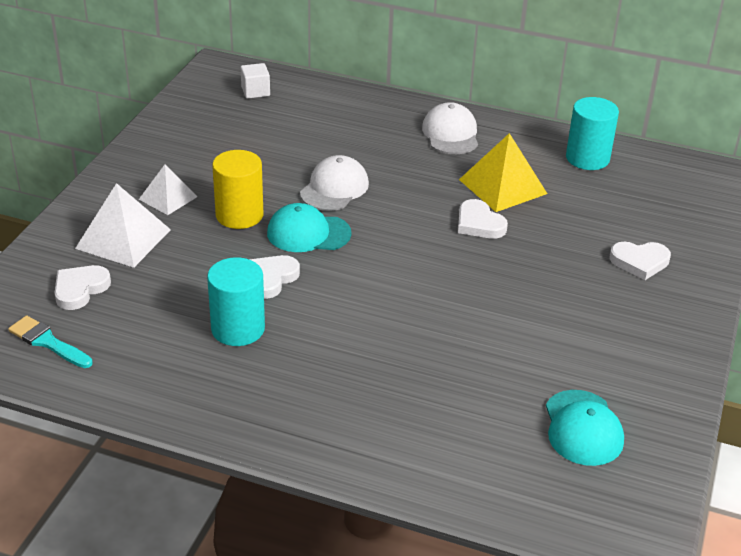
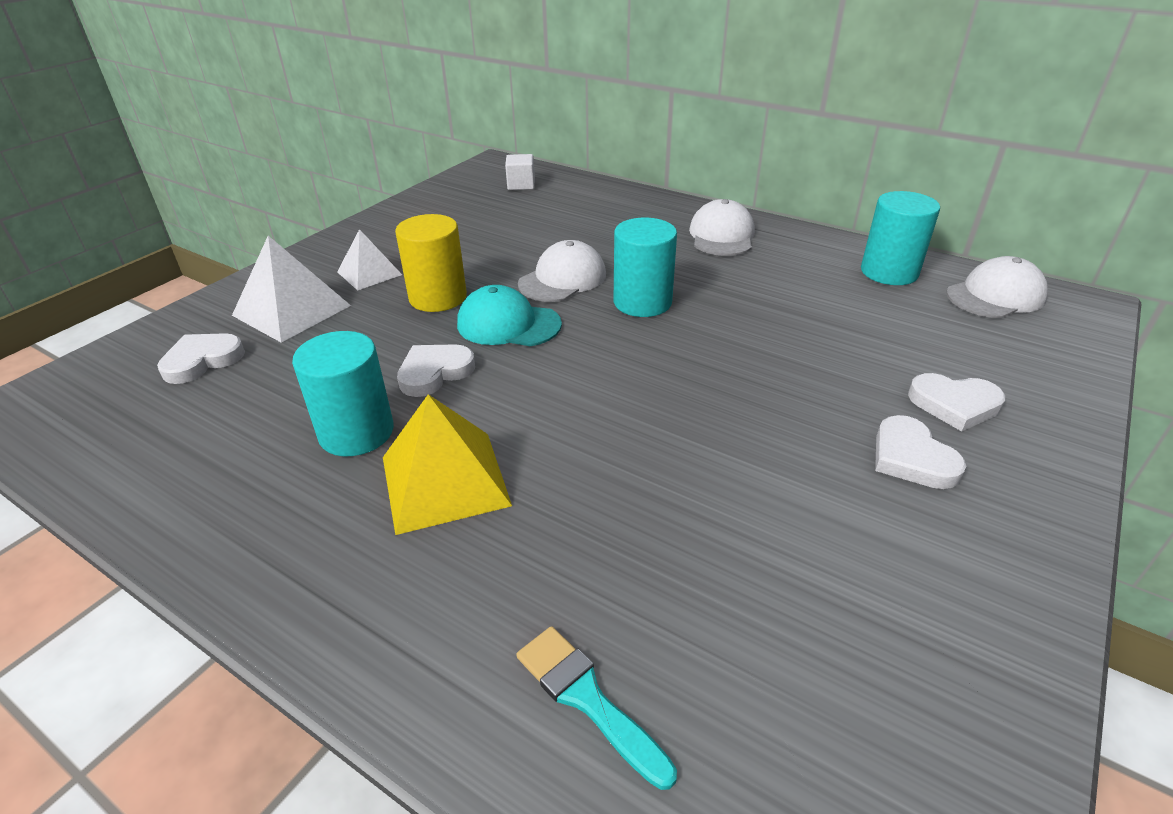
camera: 15 degrees right, 0 degrees up
turquoise brush [8,315,93,368] -> turquoise brush moved to [516,626,677,790]
white heart [458,199,508,239] -> white heart moved to [875,415,966,489]
yellow pyramid [459,133,547,212] -> yellow pyramid moved to [383,394,512,535]
turquoise cap [546,390,624,466] -> none
none -> turquoise cylinder [614,218,677,317]
none -> white cap [946,256,1048,318]

